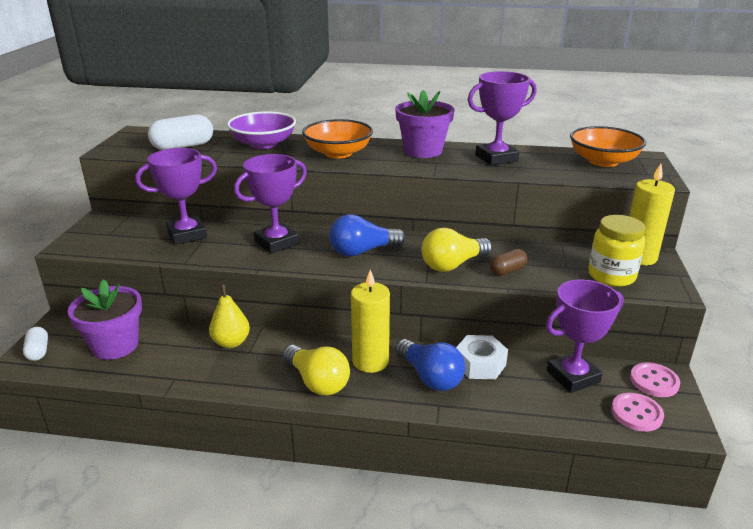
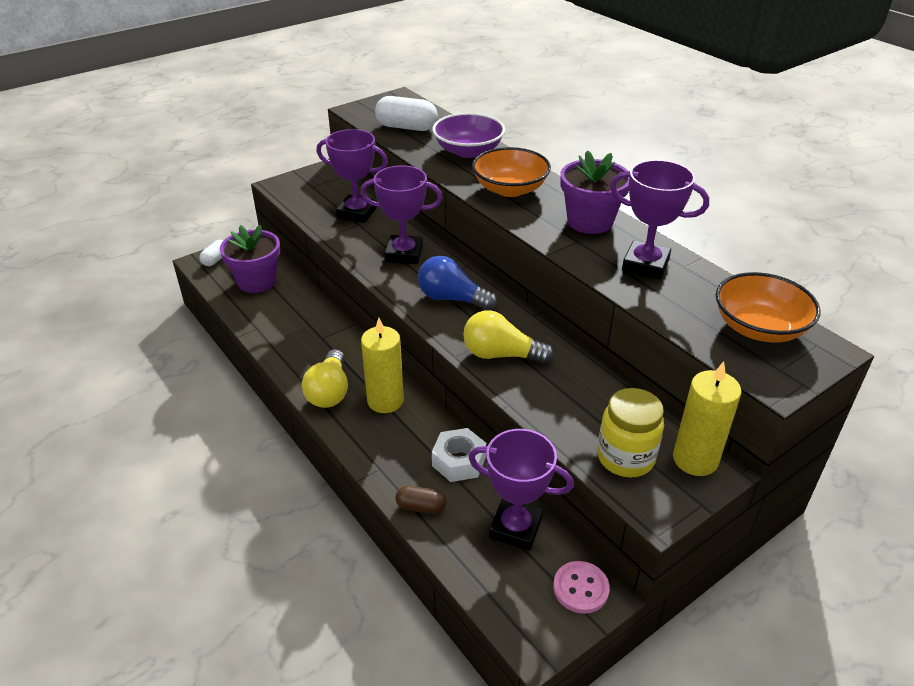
camera: 45 degrees right, 10 degrees up
yellow pear [209,284,250,348] -> none
blue light bulb [395,339,465,391] -> none
brown capsule [490,249,527,276] -> brown capsule moved to [396,485,446,514]
pink button [611,393,664,432] -> none

